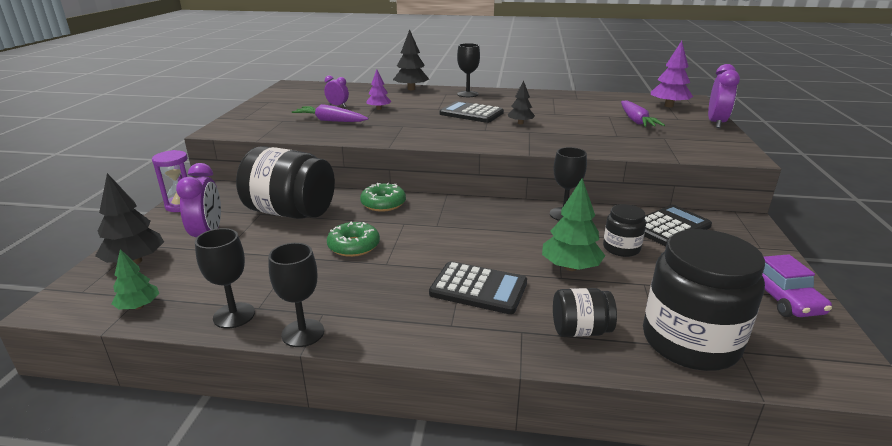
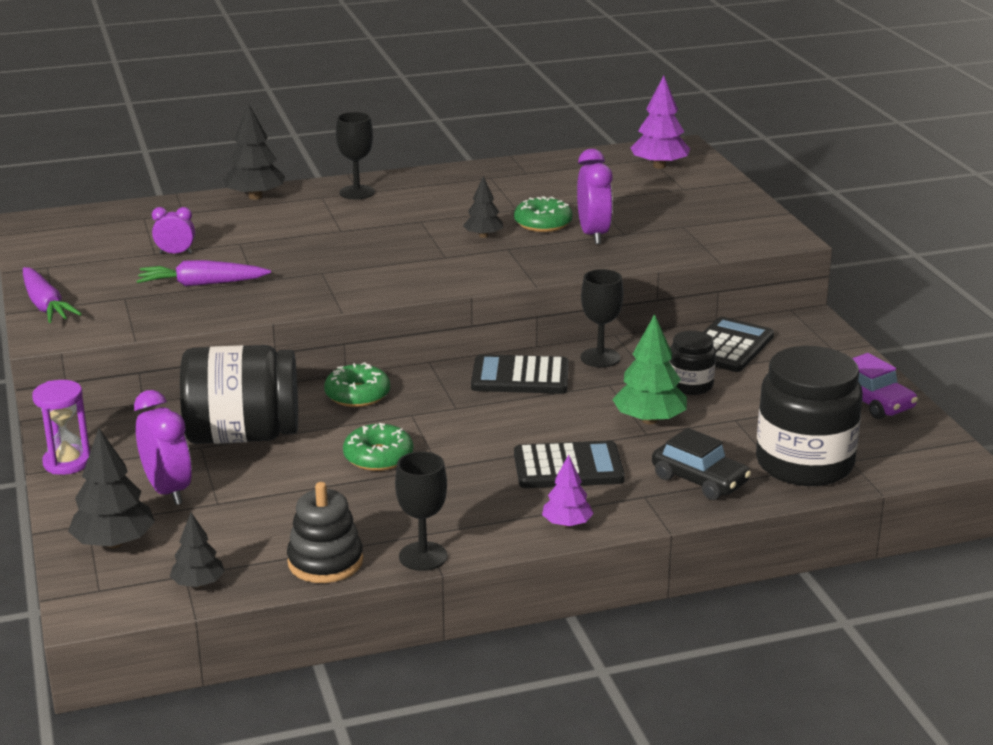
camera: 25 degrees left, 0 degrees up
green tree [111,249,159,310] -> black tree [170,512,225,587]
black goblet [195,228,255,328] -> black stacking toy [287,482,363,583]
purple tree [367,69,392,110] -> purple tree moved to [542,455,594,527]
black calculator [440,101,504,123] -> black calculator moved to [471,354,569,394]
black jar [553,288,617,337] -> black car [652,428,751,500]
purple carrot [621,101,665,127] -> purple carrot moved to [23,267,82,323]
purple clock [708,64,740,128] -> purple clock moved to [577,149,613,244]
none -> green donut [514,196,572,232]

